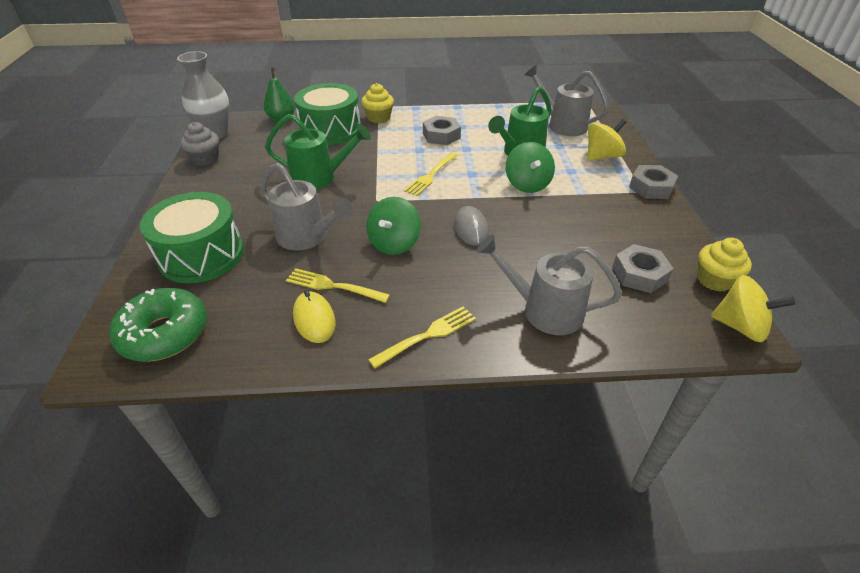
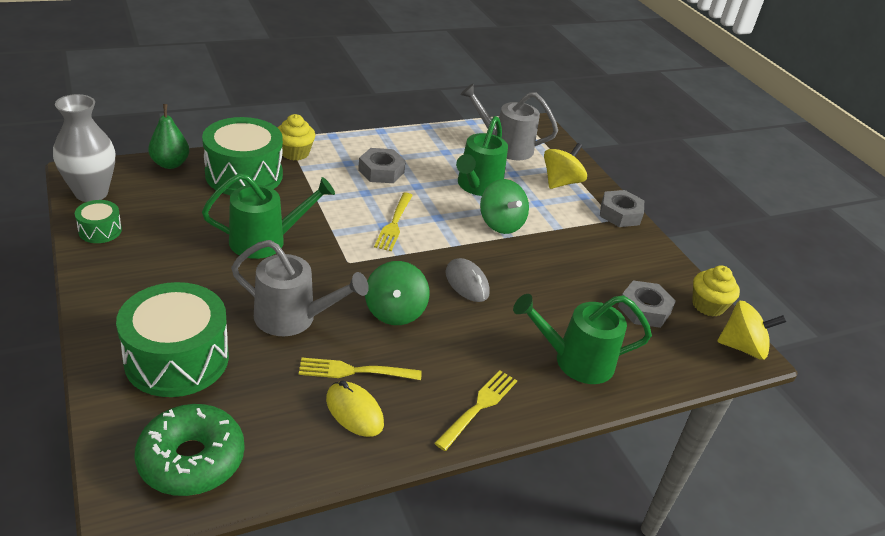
camera: 25 degrees left, 5 degrees down
grey cupcake [180,122,219,166] -> green drum [75,200,122,243]
grey watering can [476,234,622,335] -> green watering can [513,294,652,384]

